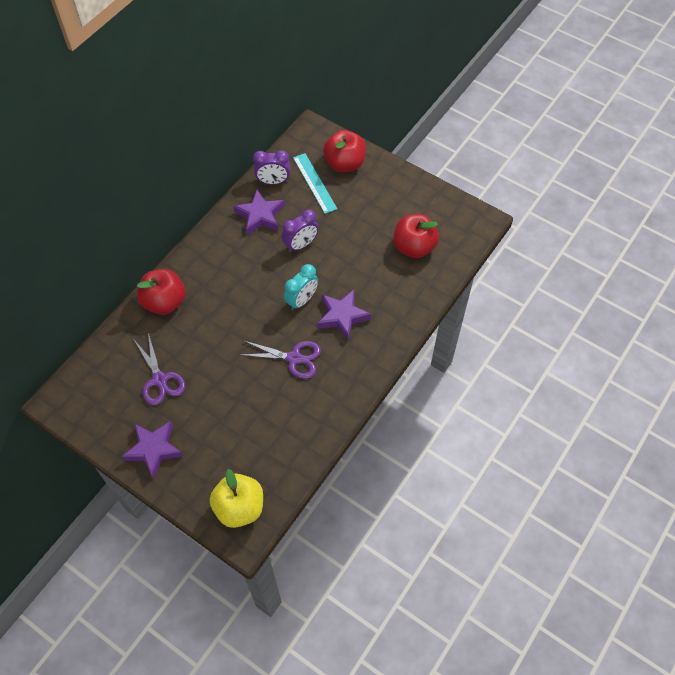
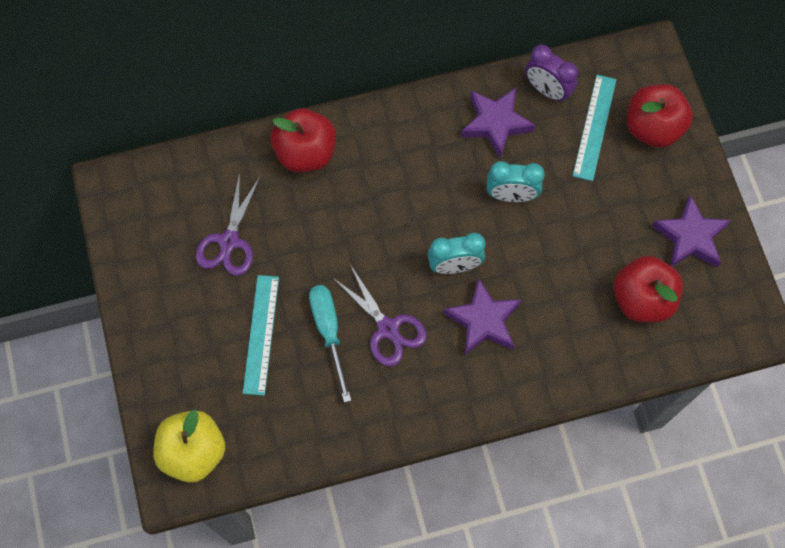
camera: 40 degrees right, 10 degrees up
purple star [122,421,184,479] -> purple star moved to [652,195,731,268]
purple clock [282,209,318,252] -> turquoise clock [487,161,545,202]
none -> turquoise ruler [243,275,279,396]
none -> turquoise screwdriver [309,285,351,403]

